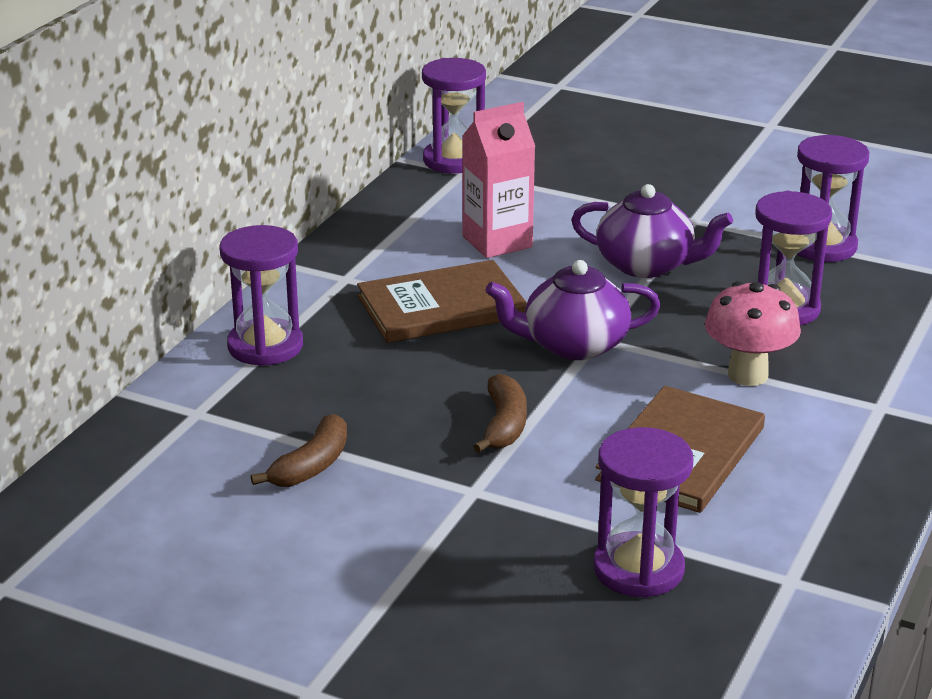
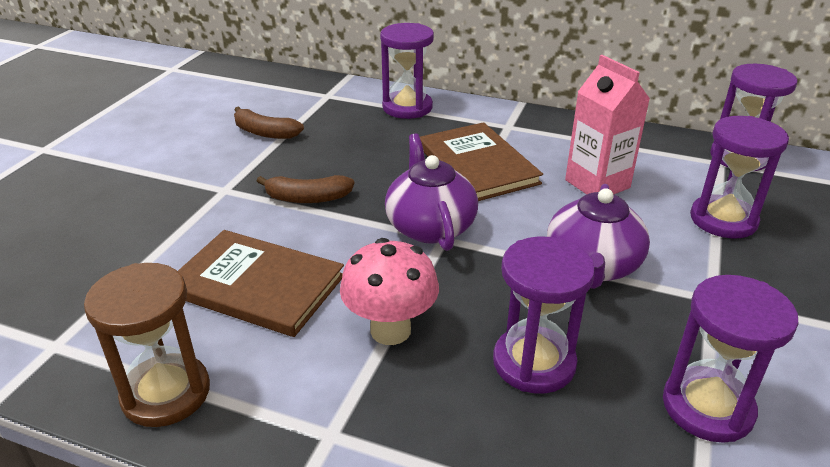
camera: 85 degrees right, 5 degrees up
purple hourglass [593,427,694,598] -> purple hourglass moved to [690,116,789,238]
none -> brown hourglass [84,263,210,427]

